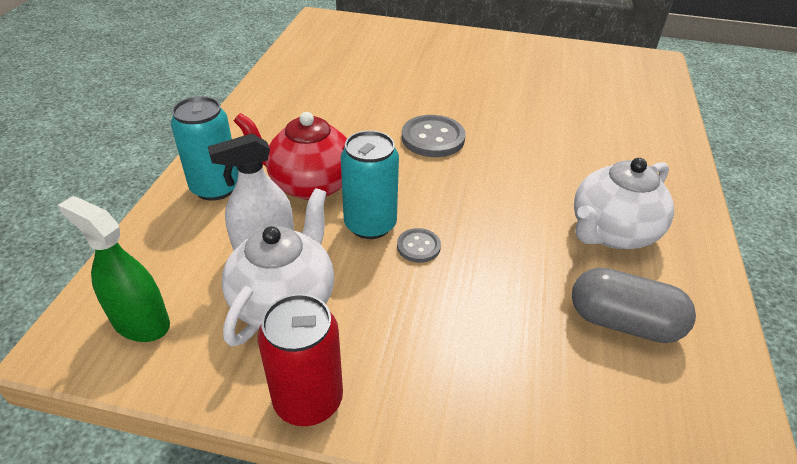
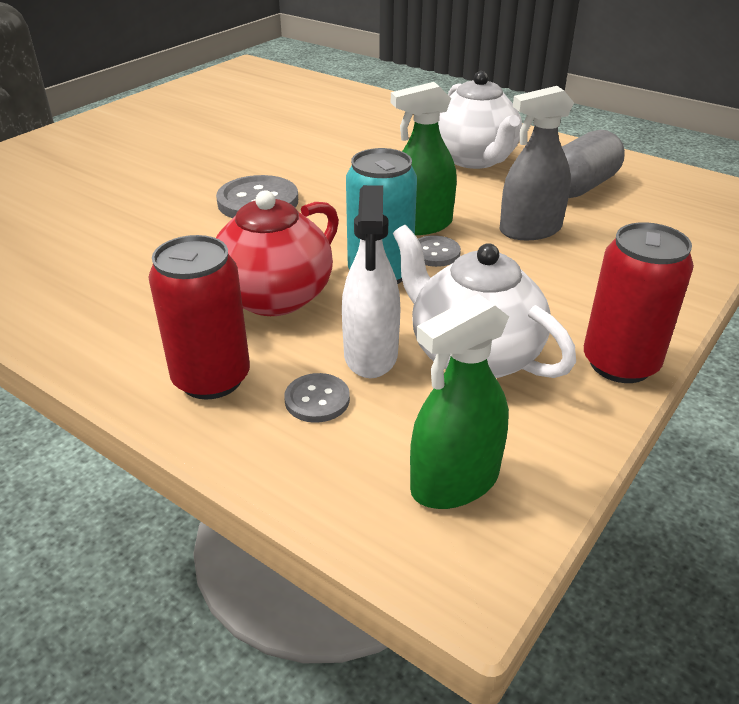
camera: 65 degrees left, 5 degrees down
turquoise can [171,96,238,201] -> red can [148,235,250,399]
none -> grey button [284,373,350,423]
none -> green spray bottle [391,82,457,235]
none -> grey spray bottle [500,86,574,240]

